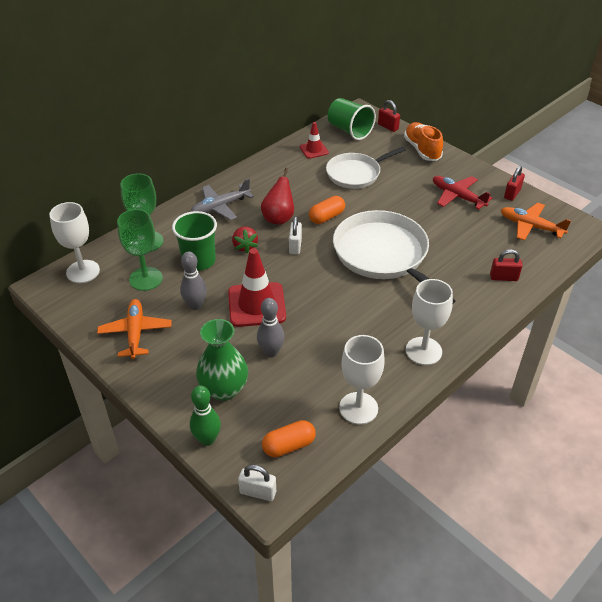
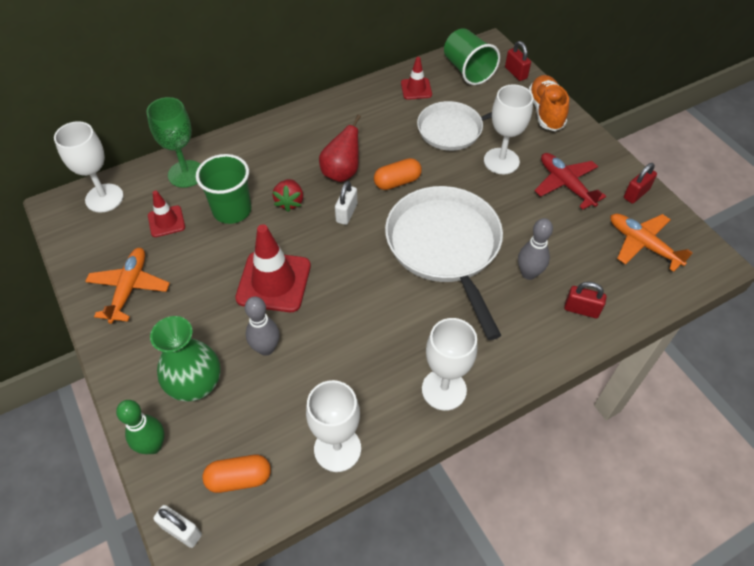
camera: 15 degrees right, 10 degrees up
green goblet [117,209,163,291] -> red traffic cone [148,190,185,237]
grey bowling pin [180,252,207,310] -> grey bowling pin moved to [518,218,553,280]
grey plane [191,179,254,220] -> none
none -> white goblet [484,84,533,174]

